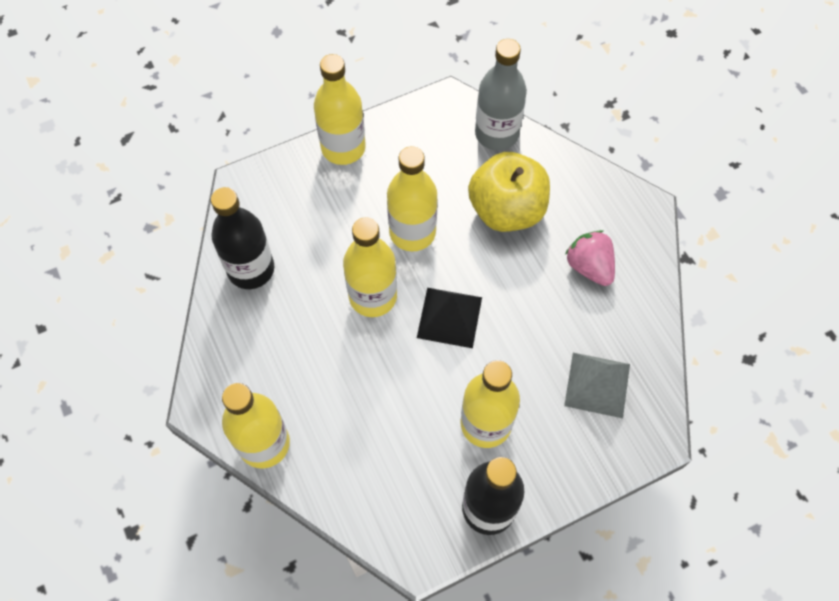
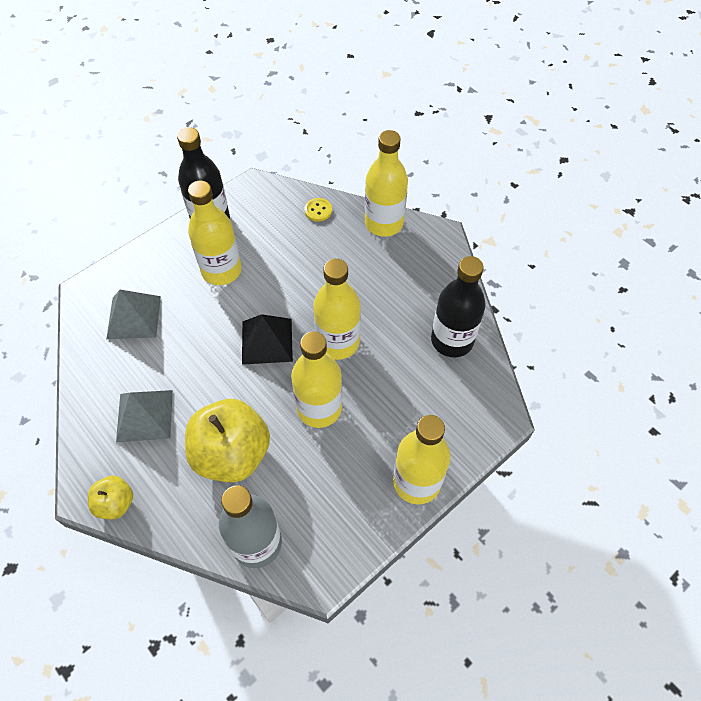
camera: 165 degrees right, 5 degrees down
pink strawberry [565,230,615,286] -> grey pyramid [116,390,173,443]
none -> yellow apple [88,475,133,519]
none -> yellow button [305,198,332,222]

